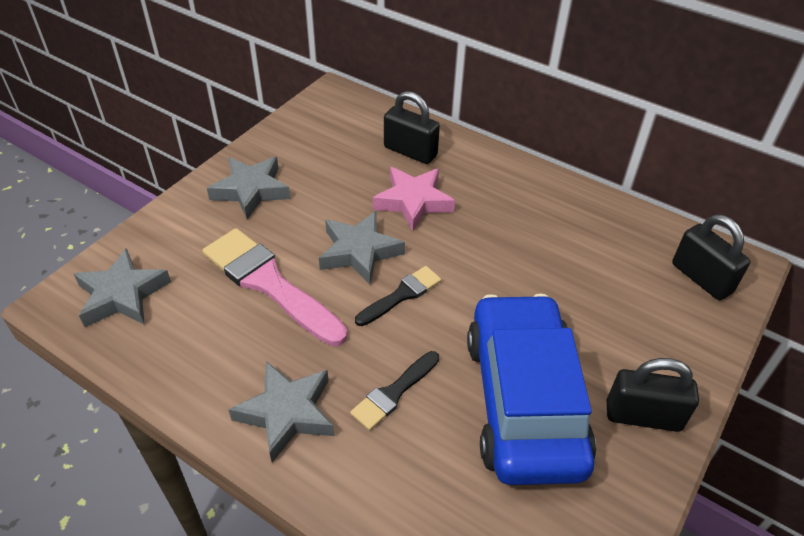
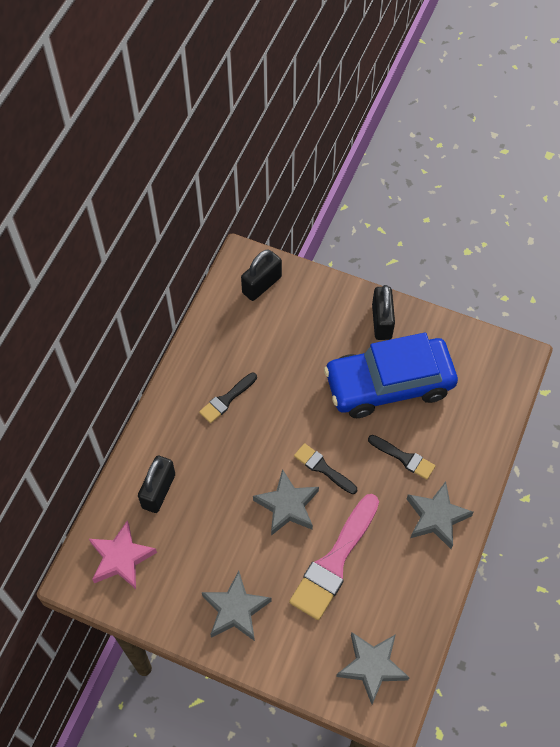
camera: 100 degrees left, 15 degrees up
pink star [373,167,455,231] -> pink star moved to [89,520,157,589]
none -> black brush [199,373,257,423]

